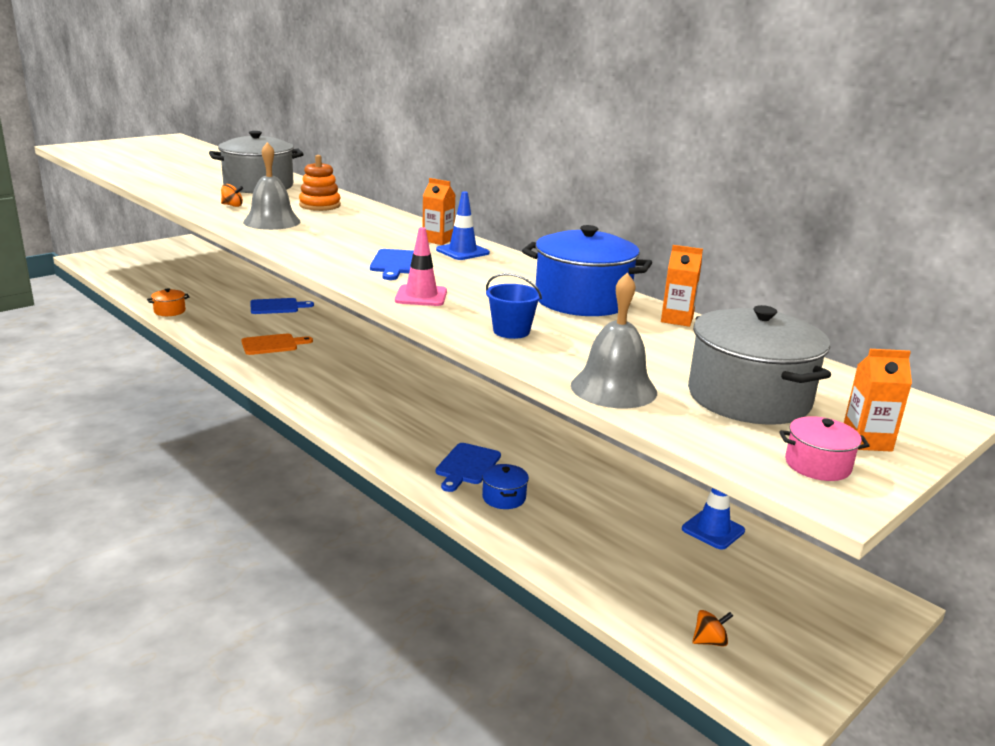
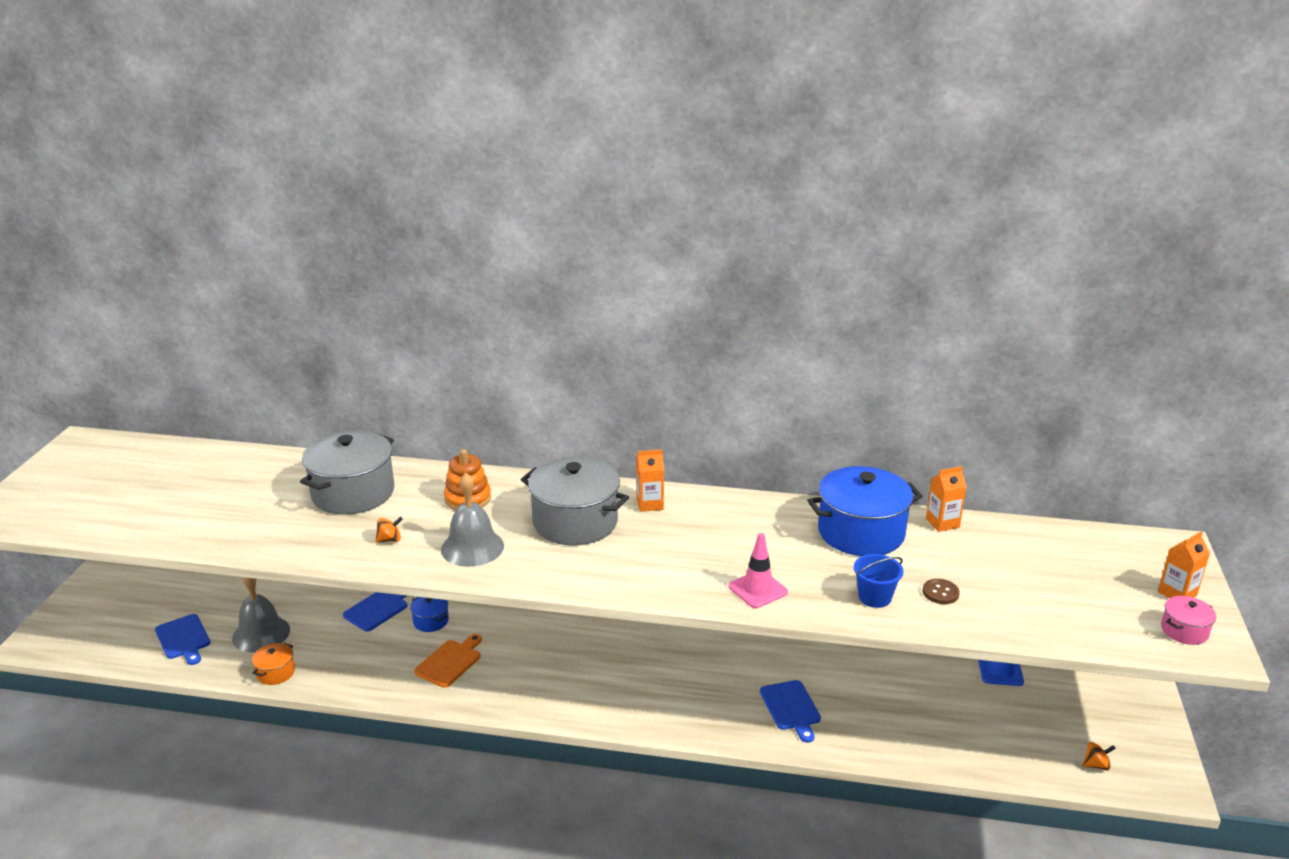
camera: 35 degrees left, 5 degrees up
blue cutting board [370,249,414,280] -> blue cutting board moved to [155,614,211,665]
blue traffic cone [436,191,490,260] -> none
blue pot [482,464,529,509] -> blue pot moved to [410,597,449,632]
grey bell [571,272,657,408] -> grey bell moved to [232,577,290,653]
grey pot [688,305,831,425] -> grey pot moved to [521,457,629,545]
orange spinning top [692,610,733,647] -> orange spinning top turned 45 degrees clockwise [1083,742,1116,771]
none -> brown button [923,579,960,604]

